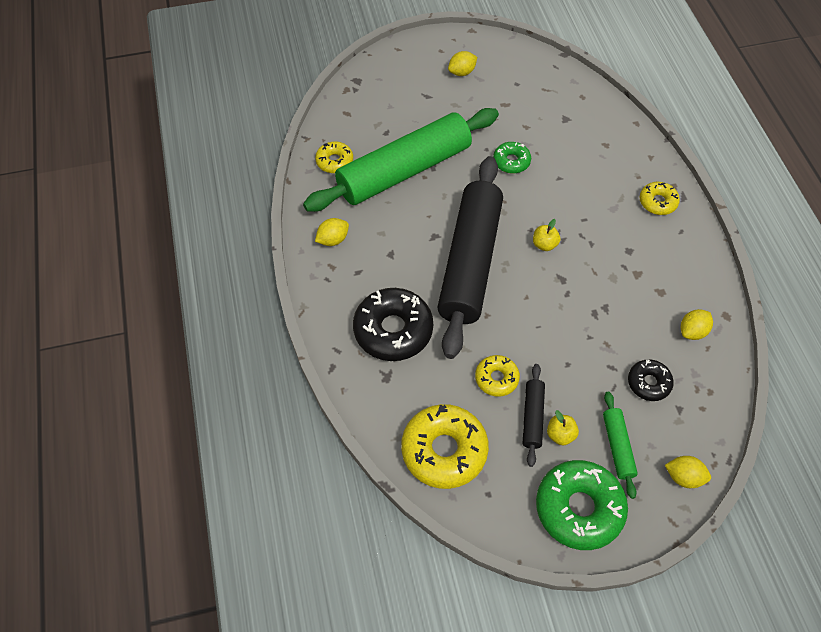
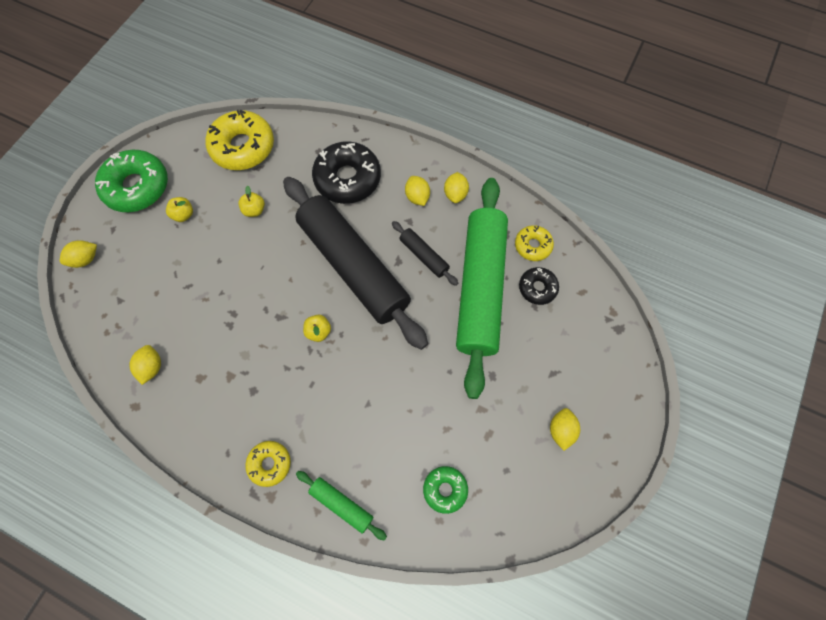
camera: 130 degrees right, 10 degrees up
yellow donut [475,355,520,397] -> yellow apple [238,186,265,217]
green donut [493,142,531,173] -> green donut moved to [423,466,468,514]
black rolling pin [523,364,545,467] -> black rolling pin moved to [392,221,458,286]
green rolling pin [603,391,638,499] -> green rolling pin moved to [296,471,387,541]
black donut [628,359,674,401] -> black donut moved to [519,267,559,305]
none -> yellow lemon [405,176,430,206]

